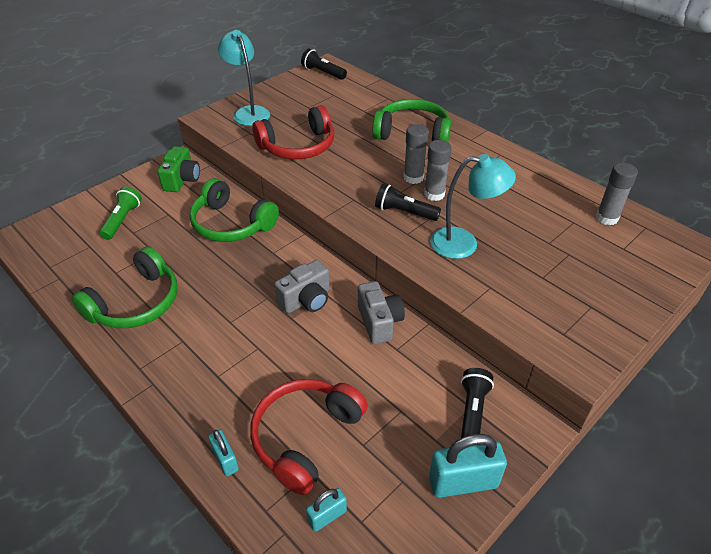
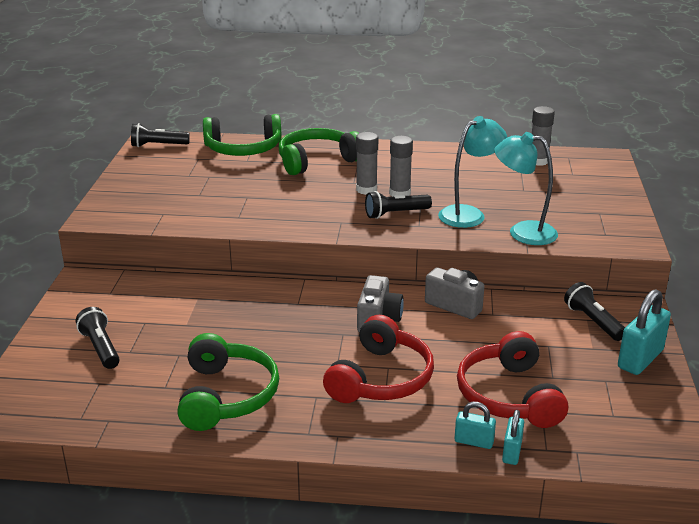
camera: 40 degrees left, 15 degrees down
green flashlight [99,187,142,240] -> black flashlight [76,307,120,369]
green camera [157,146,200,192] -> none
green headphones [190,178,279,242] -> green headphones moved to [203,114,282,156]
turquoise lamp [218,30,270,126] -> turquoise lamp moved to [494,132,558,245]
red headphones [252,105,334,159] -> red headphones moved to [323,315,434,403]
turquoise padlock [306,488,347,532] -> turquoise padlock moved to [502,410,524,465]

